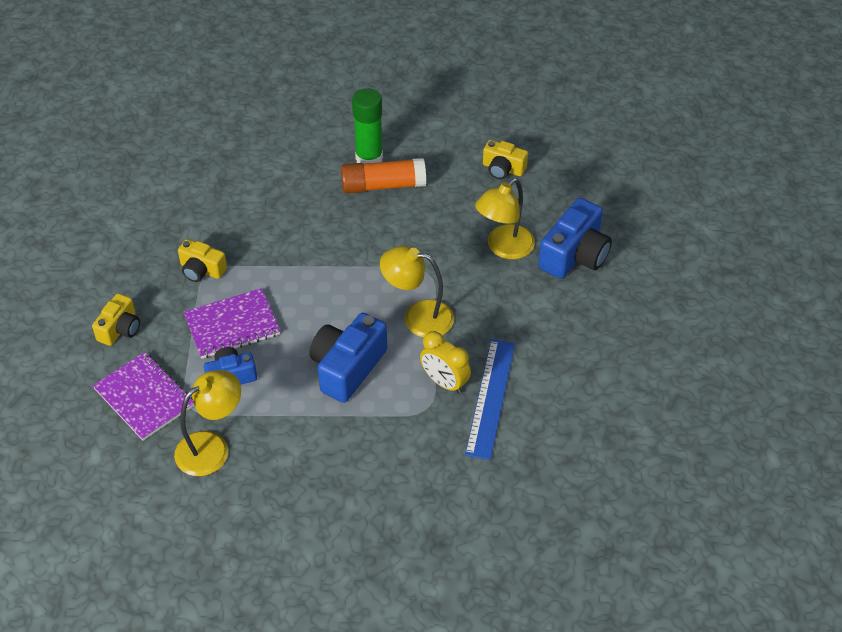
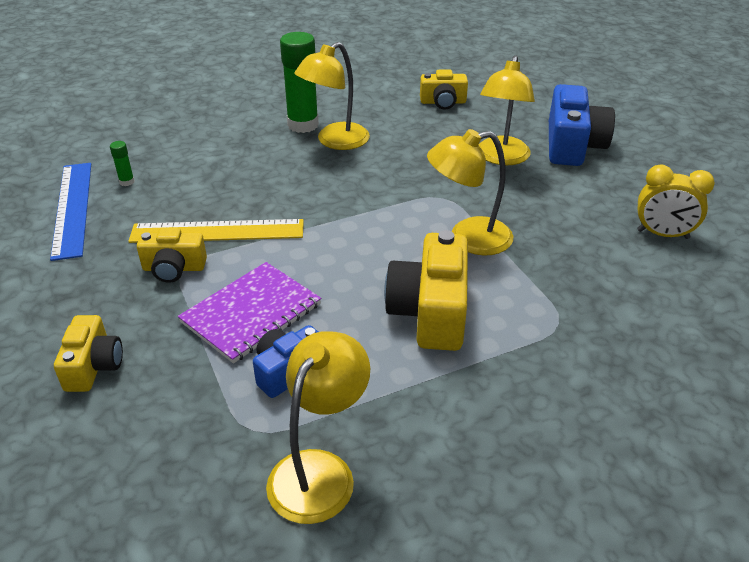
camera: 25 degrees left, 10 degrees down
purple notebook [93,352,195,441] -> none
blue camera [310,313,387,403] -> yellow camera [384,230,468,351]
orange glue stick [341,158,426,194] -> yellow lamp [294,42,370,150]
yellow clock [420,331,471,394] -> yellow clock moved to [637,165,715,239]
blue ruler [465,339,515,460] -> blue ruler moved to [50,163,91,261]
none -> green glue stick [110,141,135,186]
none -> yellow ruler [128,219,304,243]

